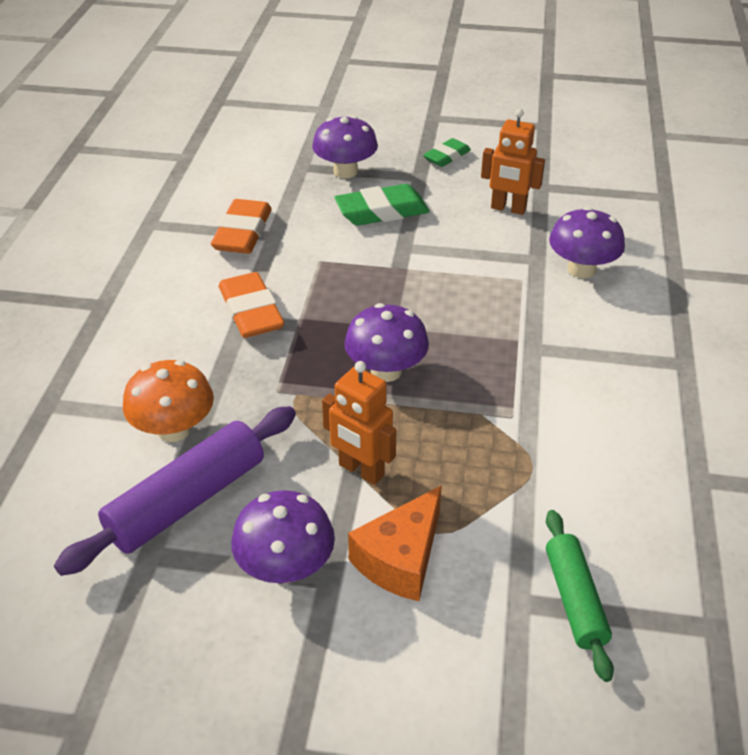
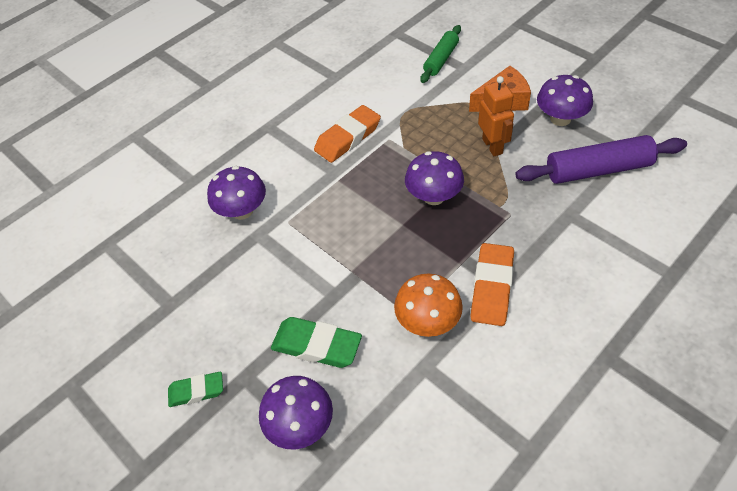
camera: 140 degrees left, 10 degrees up
orange mushroom [123,360,214,442] -> orange mushroom moved to [394,273,463,337]
orange eraser [211,199,272,254] -> orange eraser moved to [314,105,381,163]
orange robot [481,109,545,215] -> none

